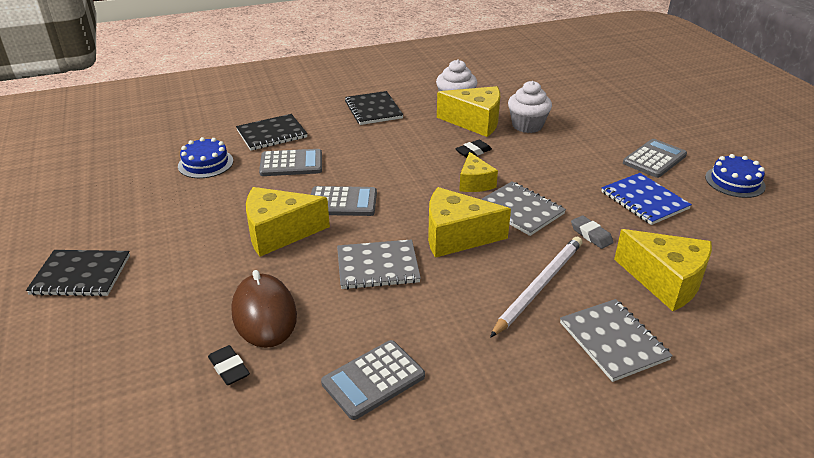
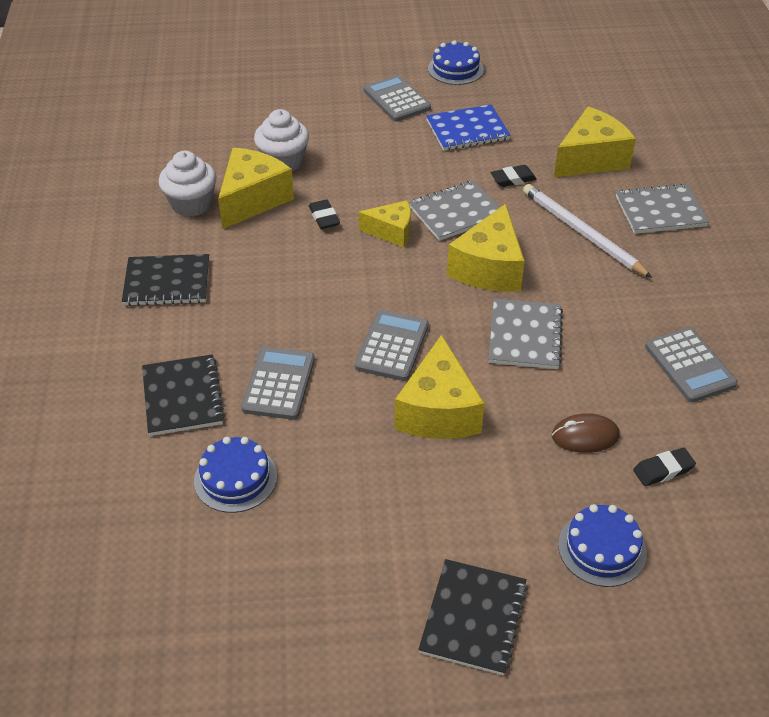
camera: 75 degrees left, 10 degrees up
brown mouse [231,270,297,348] -> brown mouse [552,413,620,453], size x0.63
grey eraser [571,215,614,249] -> black eraser [491,165,537,187]
none -> blue cake [558,504,647,587]

